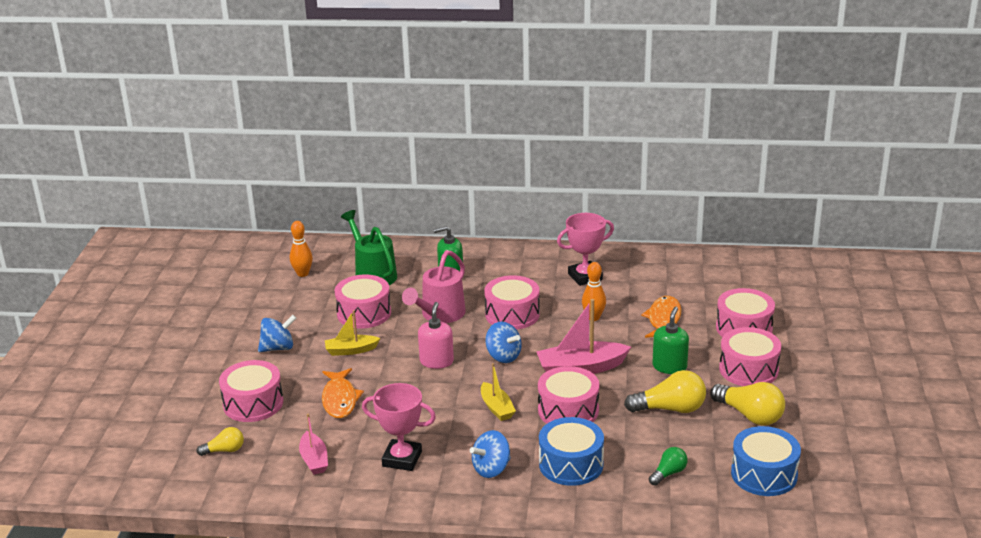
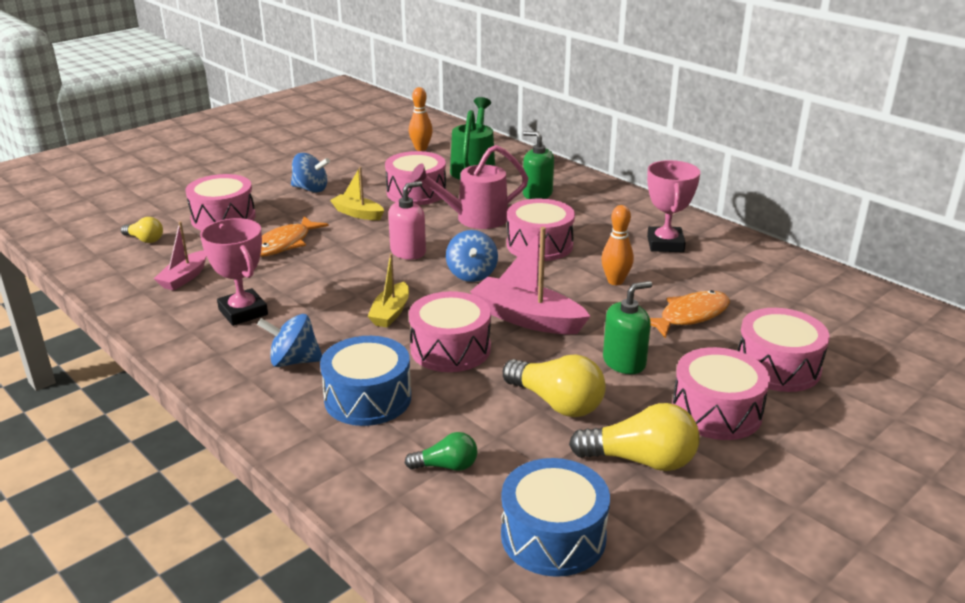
camera: 40 degrees right, 0 degrees up
pink trophy [557,213,614,286] -> pink trophy turned 75 degrees clockwise [647,160,700,252]
yellow light bulb [710,382,785,426] -> yellow light bulb turned 75 degrees counterclockwise [569,403,700,471]

